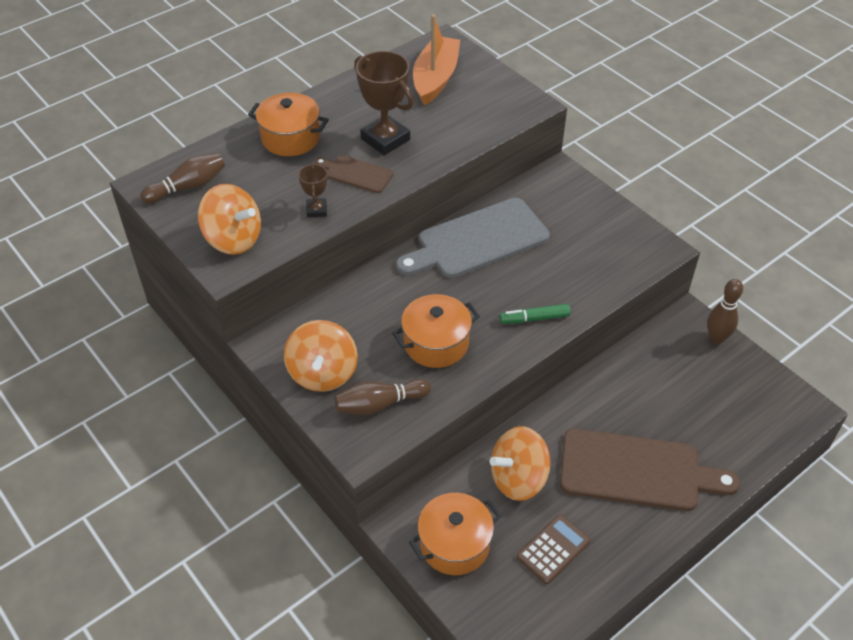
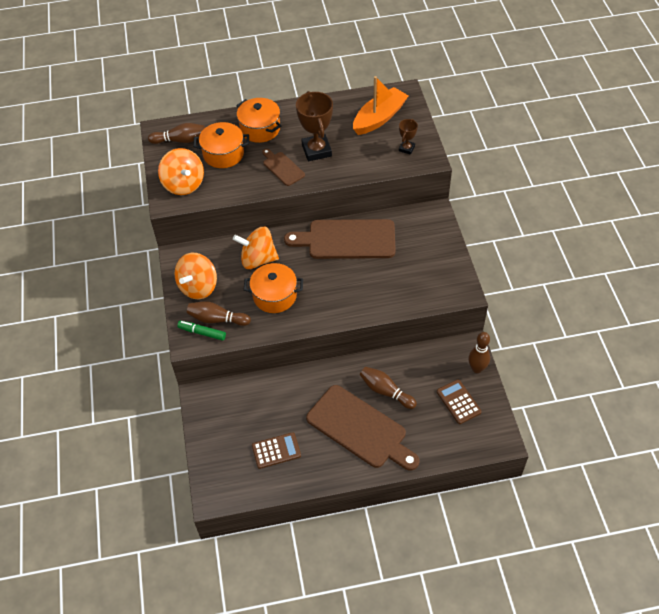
camera: 30 degrees right, 5 degrees up
brown trophy [298,164,327,217] -> brown trophy moved to [399,119,418,155]
grey cutting board [396,198,550,278] -> brown cutting board [284,219,396,259]
orange pot [409,493,501,575] -> orange pot moved to [193,122,249,168]
orange spinning top [490,426,550,501] -> orange spinning top moved to [233,227,279,269]
green marker [499,304,571,324] -> green marker moved to [177,321,226,341]
none -> brown bowling pin [360,367,417,409]
none -> brown calculator [437,379,481,424]

